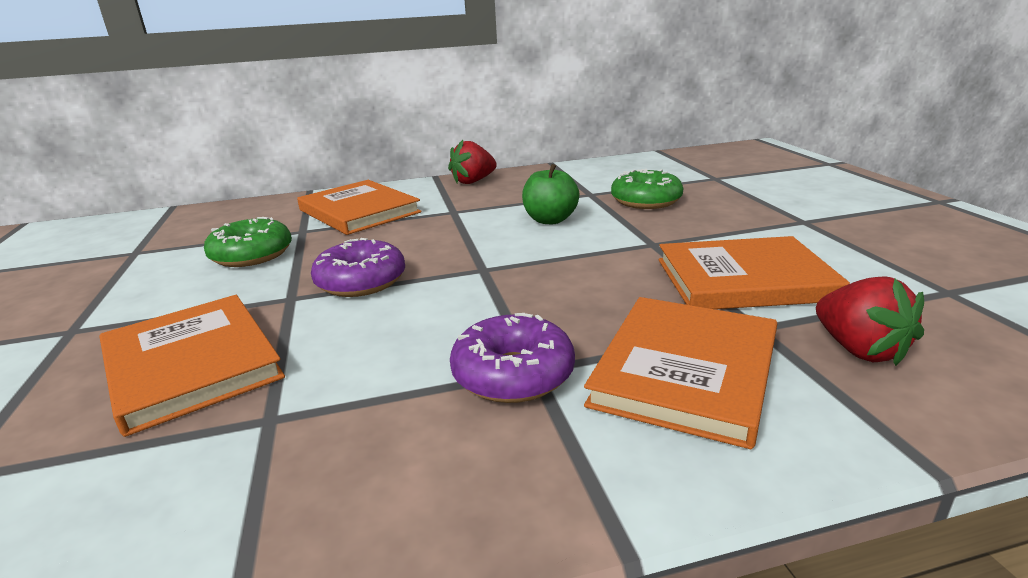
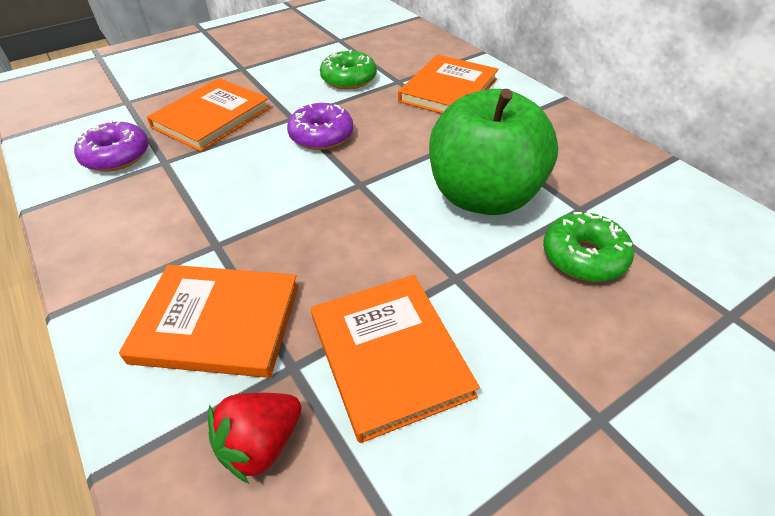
camera: 70 degrees right, 20 degrees up
red strawberry [448,140,497,184] -> none
purple donut [450,313,575,403] -> purple donut moved to [74,120,149,172]
green apple [522,164,579,224] -> green apple [429,89,558,215], size x2.08

